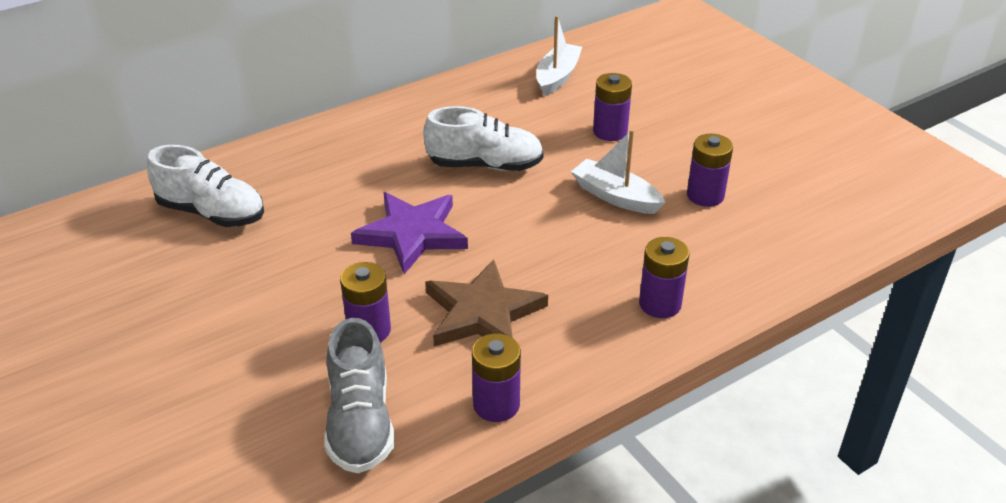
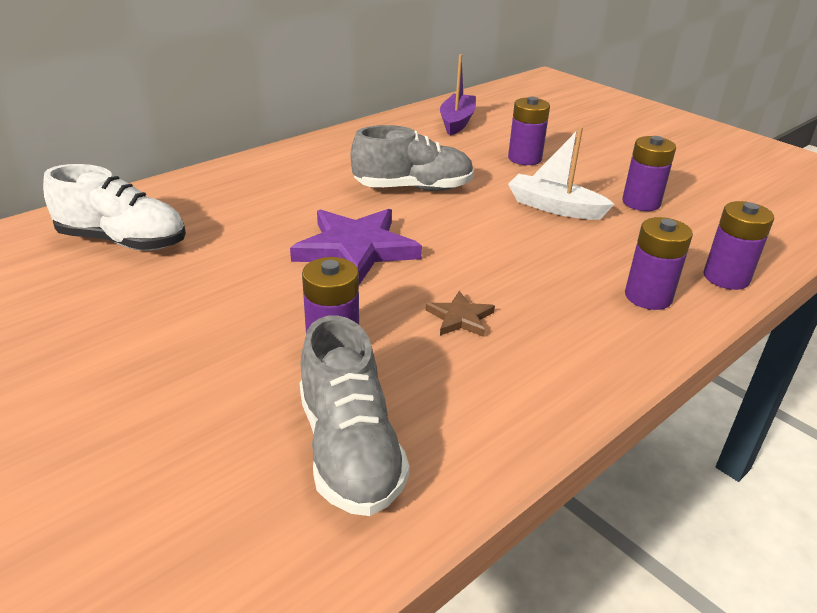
camera: 10 degrees left, 5 degrees down
white shoe [423,106,544,171] -> grey shoe [351,125,474,191]
brown star [425,259,548,346] -> brown star [426,291,495,337], size x0.48
purple battery [472,333,521,422] -> purple battery moved to [704,201,774,290]
white boat [536,15,582,96] -> purple boat [440,54,476,136]

